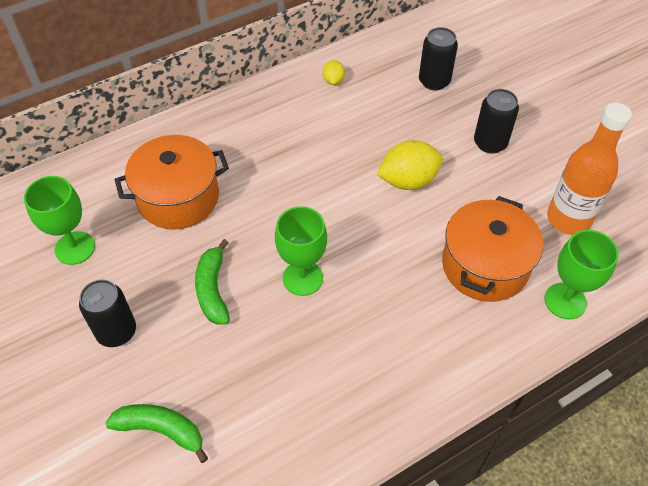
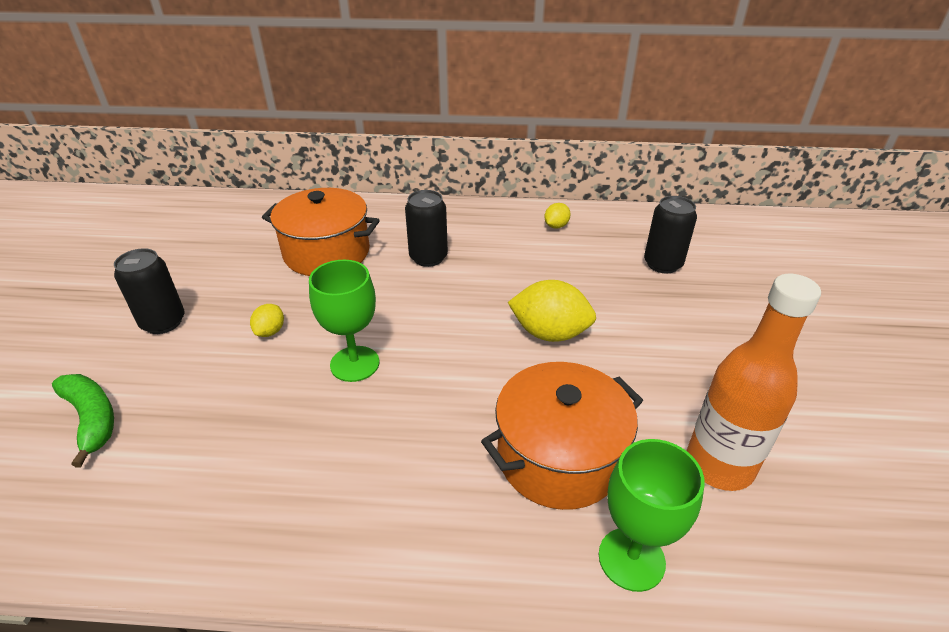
camera: 35 degrees right, 15 degrees down
green goblet [24,176,95,265] -> none
green banana [195,239,230,325] -> yellow lemon [250,304,284,337]
black can [474,89,519,154] -> black can moved to [405,190,448,267]

